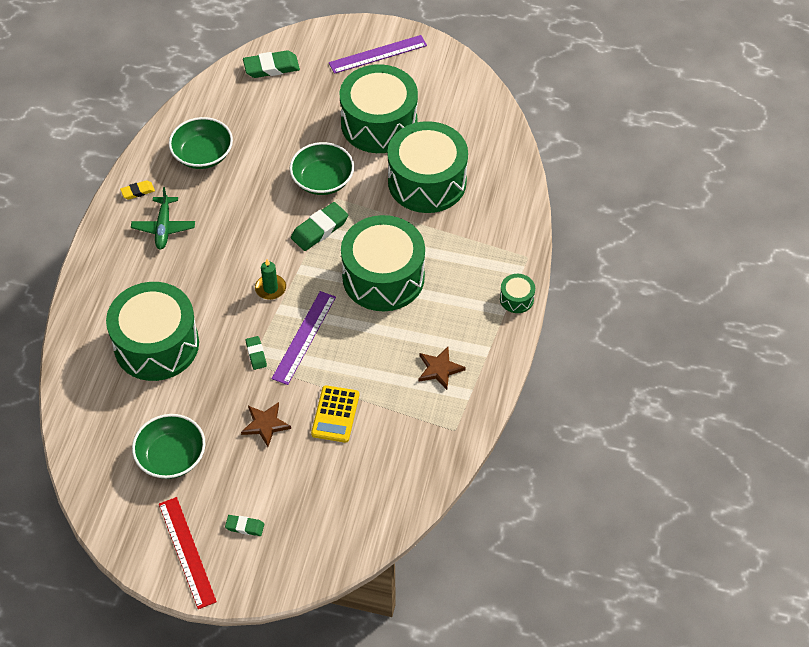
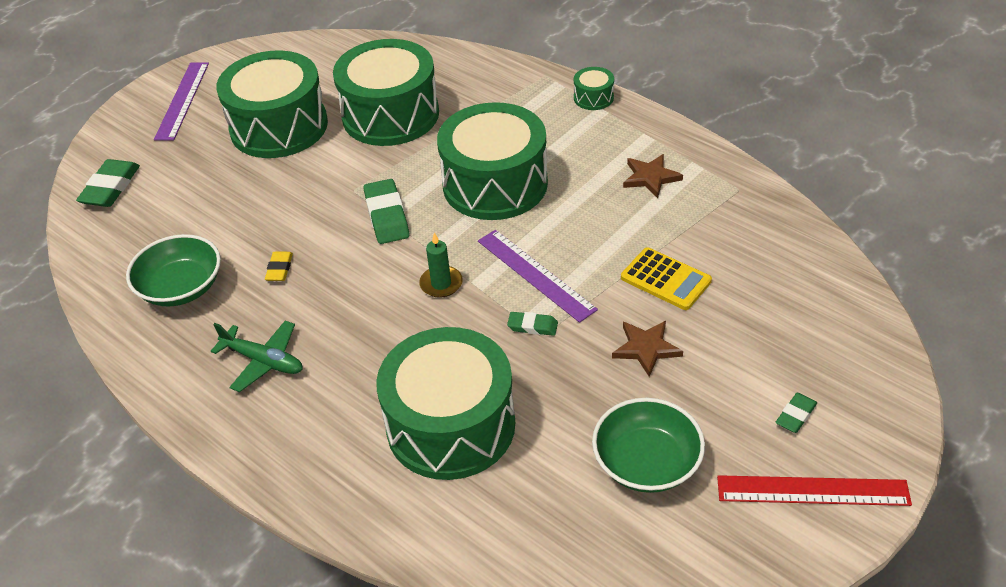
camera: 60 degrees left, 10 degrees down
yellow eraser [120,180,155,200] -> yellow eraser moved to [265,252,293,281]
green bowl [290,142,354,195] -> none

